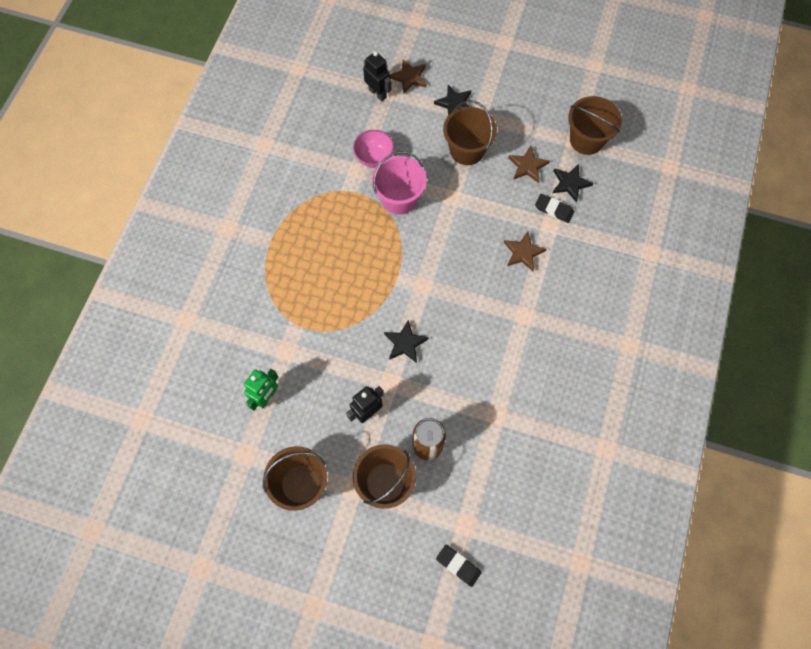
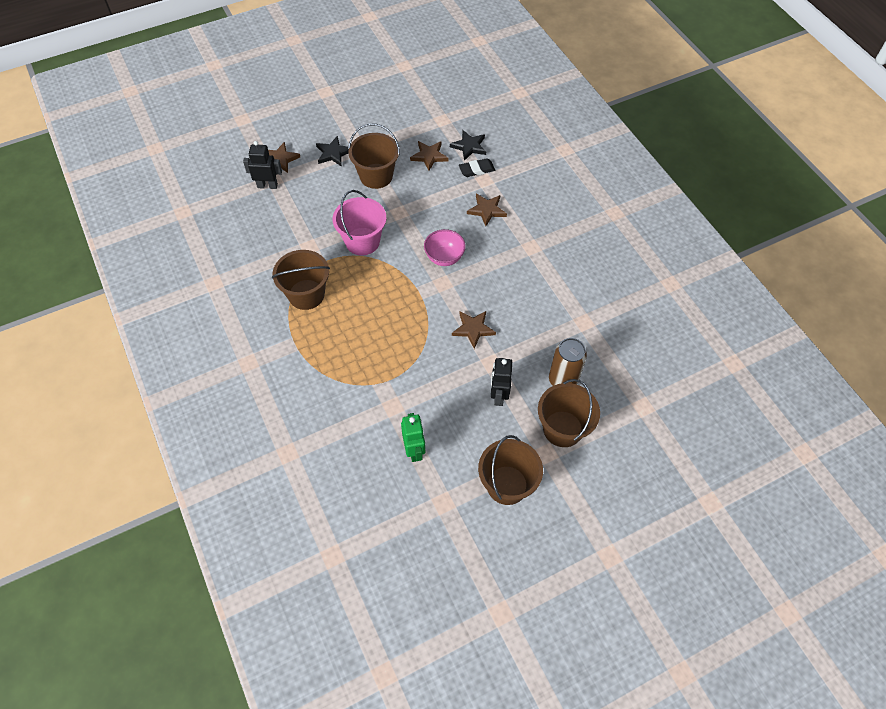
camera: 45 degrees left, 10 degrees down
pink bowl [353,130,394,168] -> pink bowl moved to [424,229,466,266]
black star [384,320,429,363] -> brown star [452,311,496,349]
black eraser [436,545,482,587] -> none
brown bucket [568,96,622,155] -> brown bucket moved to [272,250,330,310]

